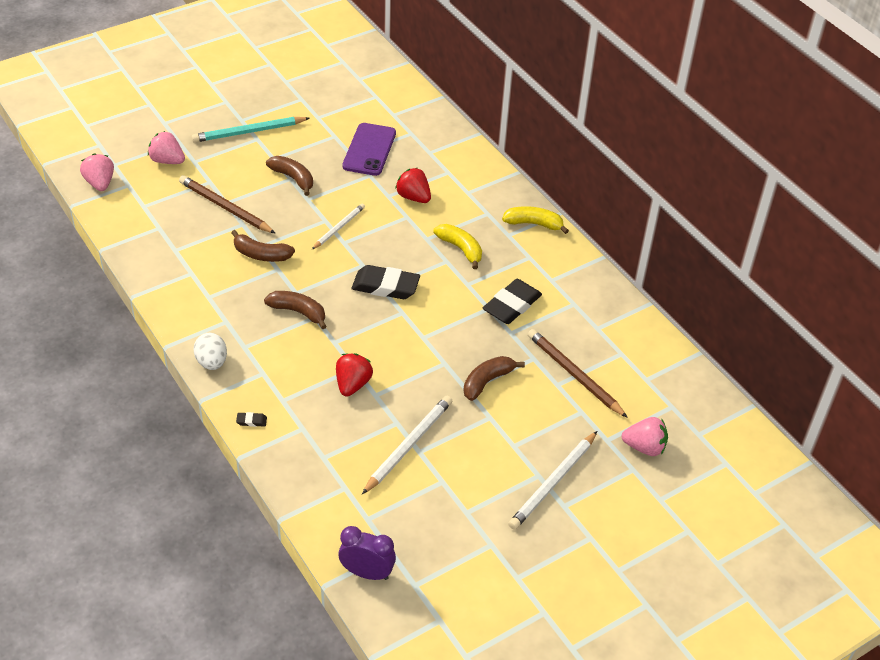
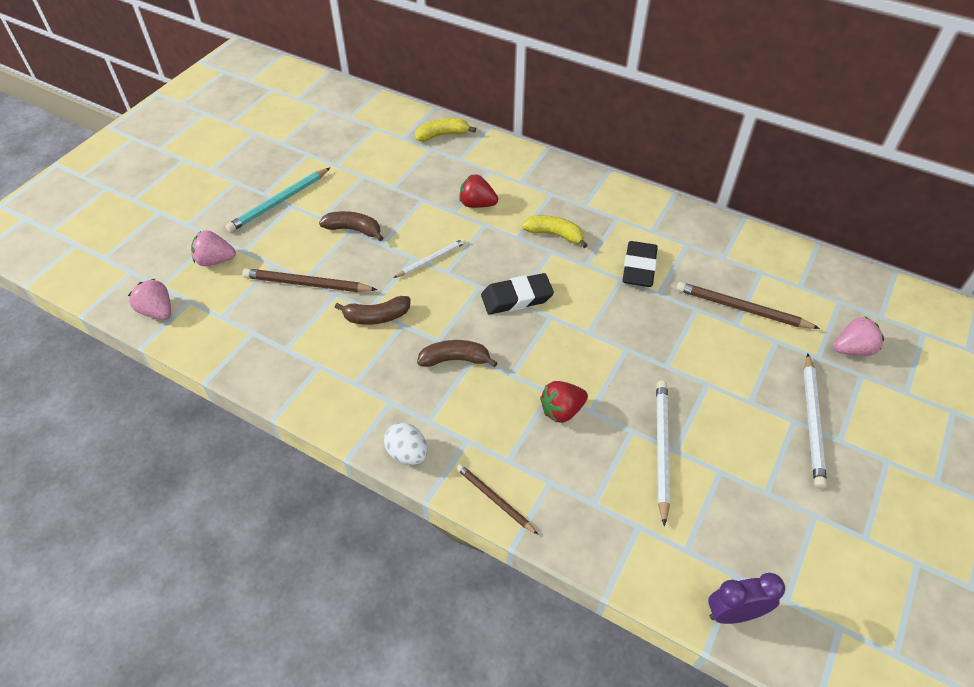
camera: 25 degrees left, 5 degrees up
black eraser [236,412,267,427] -> brown pencil [456,464,538,535]
white pencil [312,203,365,249] -> white pencil turned 45 degrees clockwise [394,238,466,278]
red strawberry [336,353,373,397] -> red strawberry turned 105 degrees counterclockwise [540,381,588,423]
purple phone [342,123,396,176] -> none
brown banana [463,356,525,401] -> none
yellow banana [502,206,569,234] -> yellow banana moved to [415,118,476,142]

